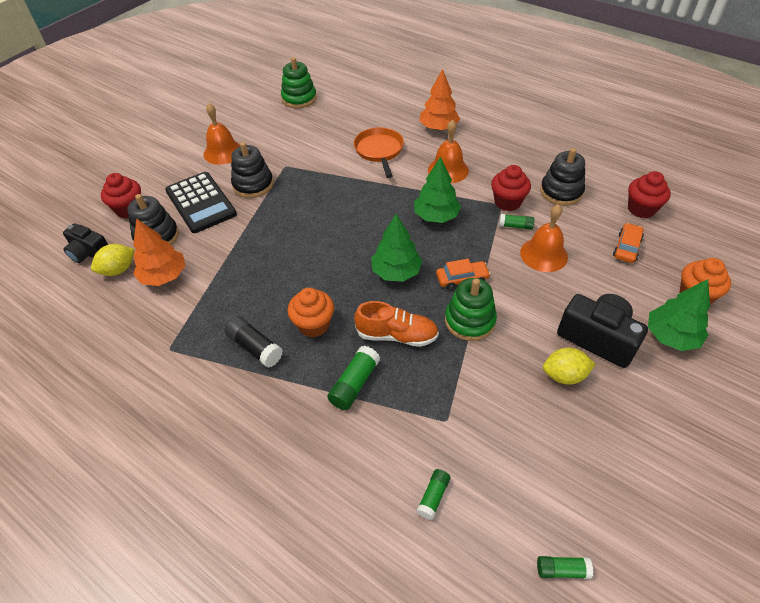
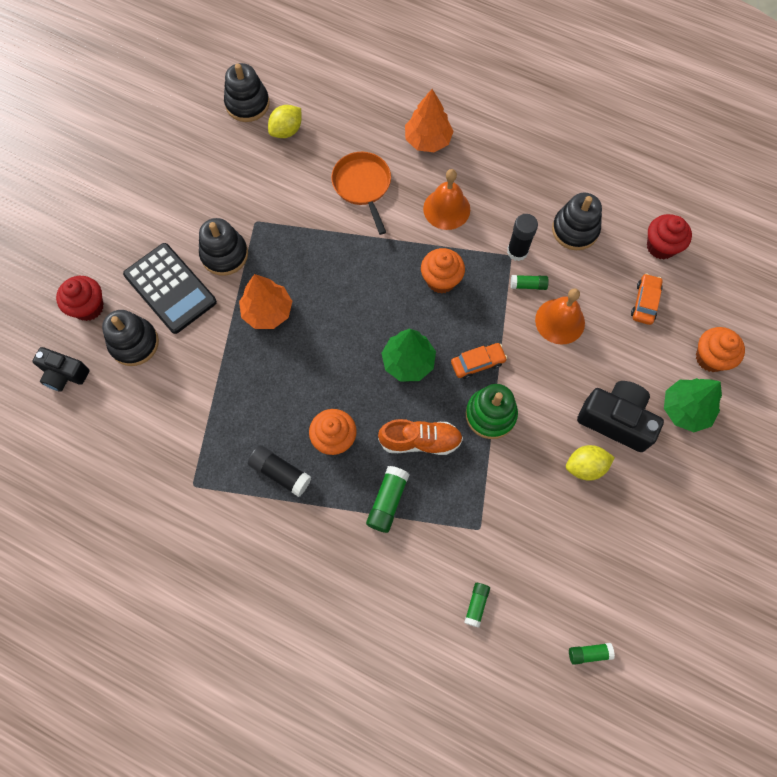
camera: 10 degrees left, 20 degrees up
yellow lemon [91,244,135,276] -> yellow lemon moved to [268,105,302,138]
orange tree [133,218,186,286] -> orange tree moved to [239,274,292,329]
orange bell [203,103,240,165] -> none
green stacking toy [281,57,317,108] -> black stacking toy [224,63,269,122]
green tree [414,157,461,223] -> orange cupcake [421,248,465,294]
red cupcake [491,165,531,211] -> black glue stick [507,214,538,261]

